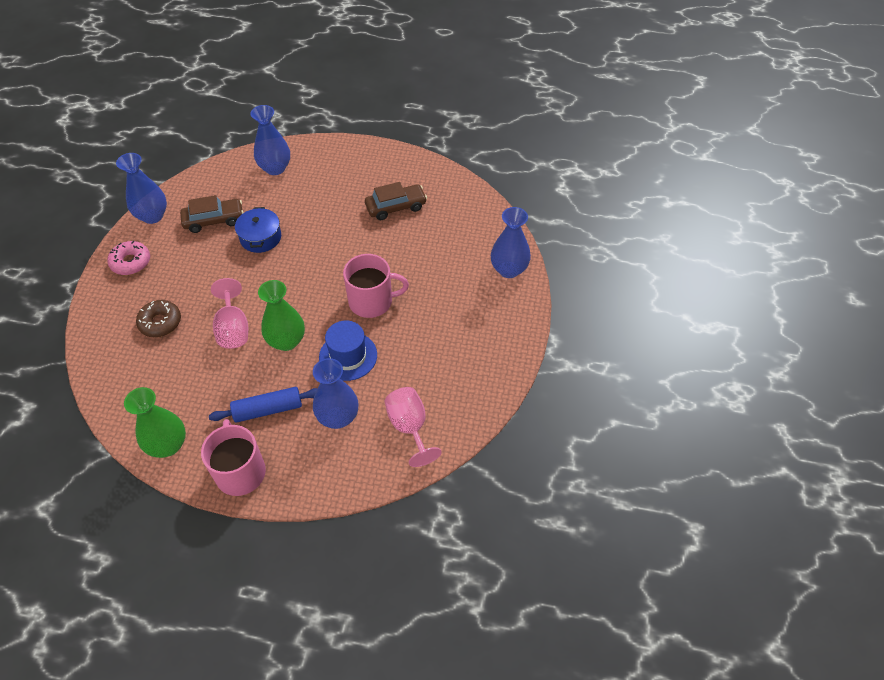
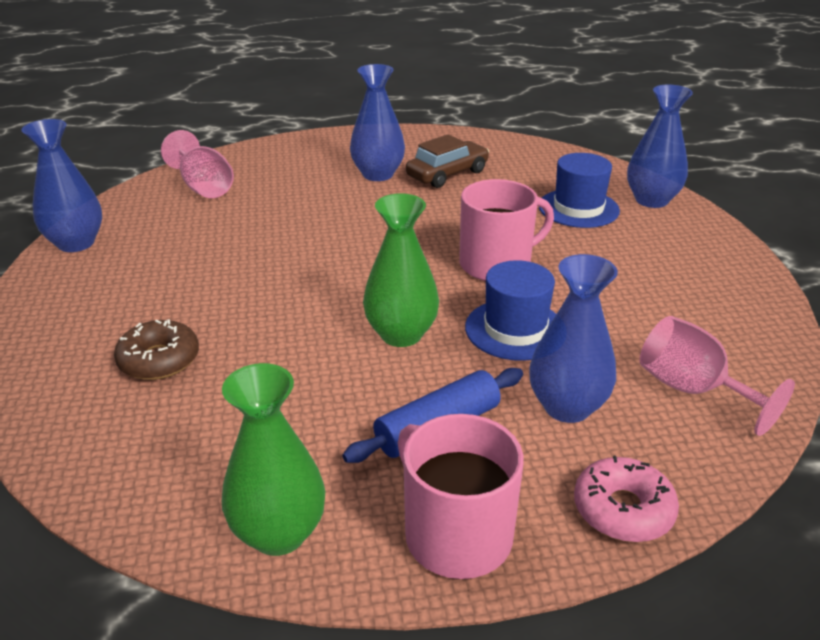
camera: 20 degrees left, 20 degrees down
pink donut [107,241,150,275] -> pink donut moved to [574,456,679,542]
brown car [180,195,244,233] -> none
pink goblet [211,278,248,349] -> pink goblet moved to [161,130,234,198]
blue pot [235,207,281,253] -> none
blue vase [251,105,290,175] -> blue vase moved to [350,64,405,181]
none -> blue hat [539,153,620,228]

